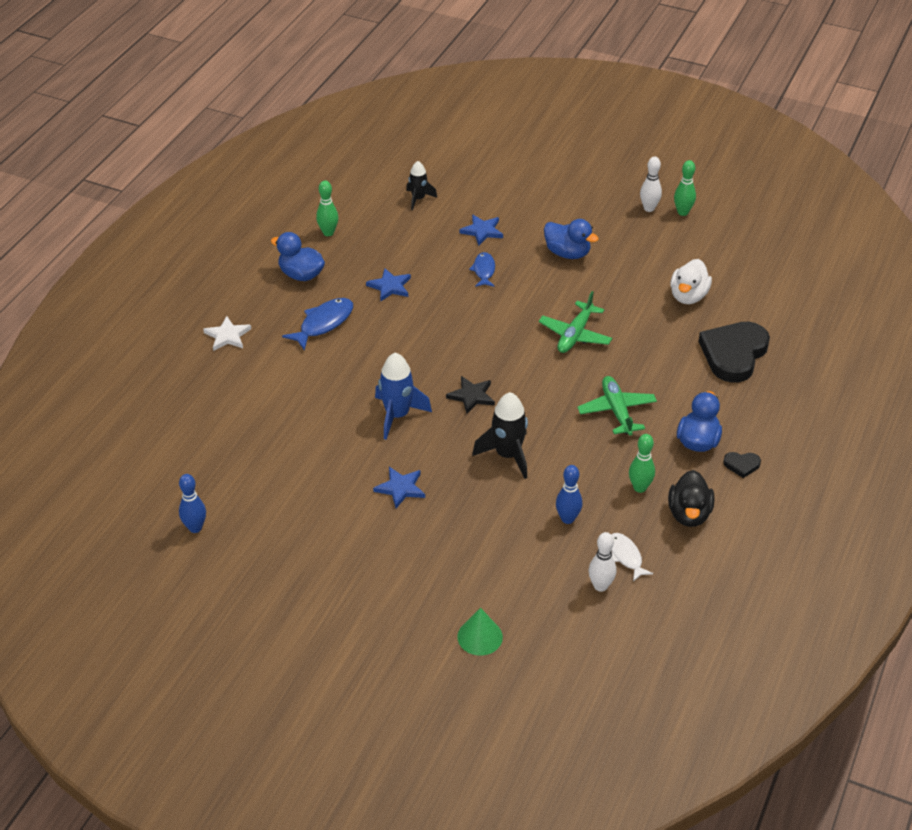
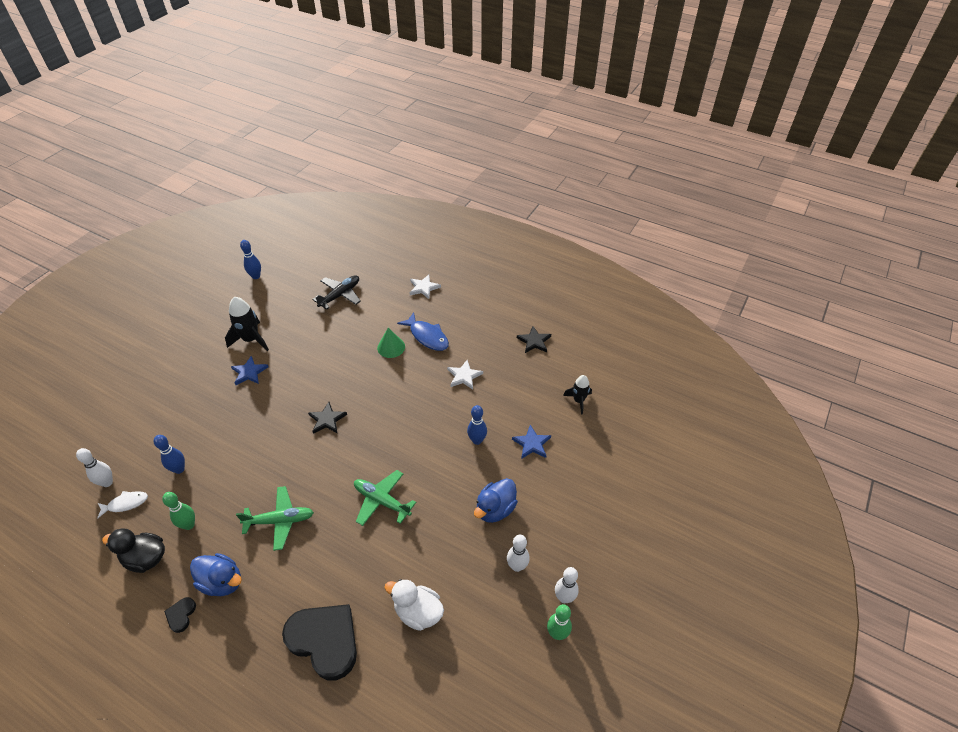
camera: 95 degrees right, 5 degrees up
blue duck [271,232,325,281] -> none
green bowling pin [316,180,338,236] -> black star [517,326,551,353]
blue star [366,268,411,301] -> white star [447,360,483,390]
blue rocket [375,353,432,440] -> none
green cone [457,608,503,656] -> green cone moved to [377,328,405,358]
blue fish [469,252,495,287] -> blue bowling pin [467,405,487,445]
black rocket [472,392,528,479] -> black rocket moved to [225,297,269,351]
none -> black plane [312,275,361,310]
none -> white bowling pin [507,535,530,572]

